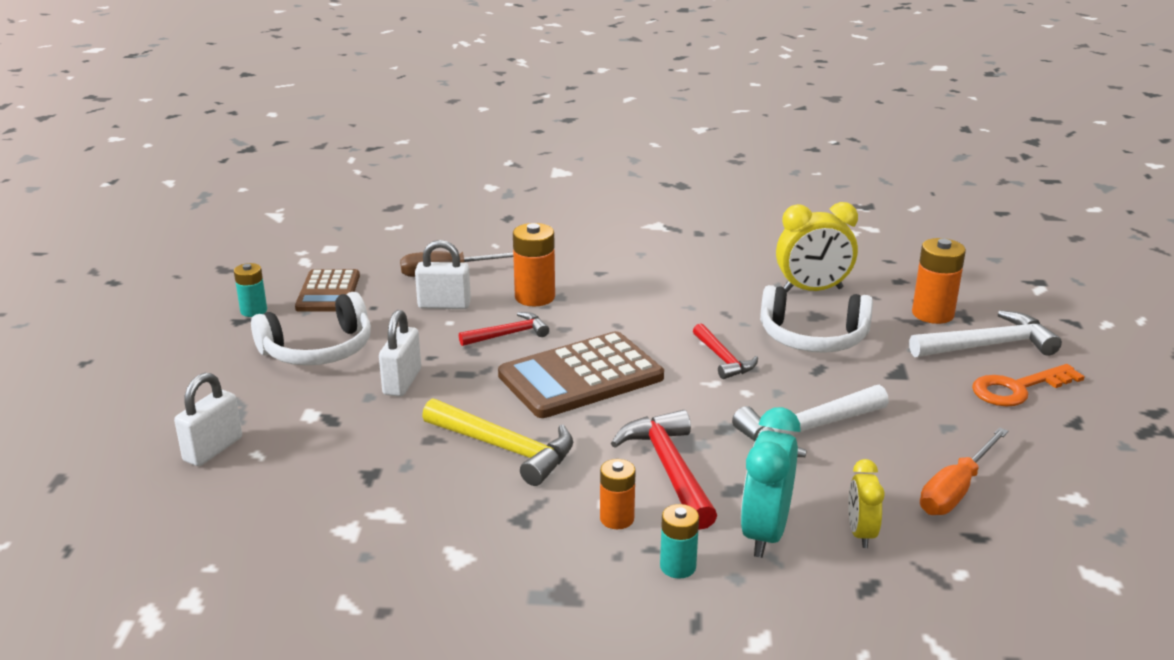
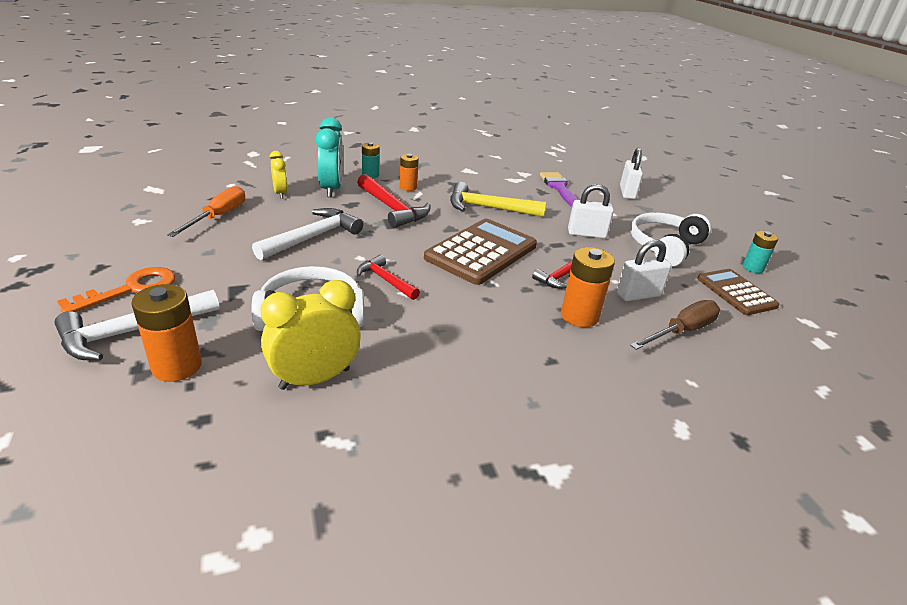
camera: 155 degrees right, 5 degrees up
white padlock [379,310,421,397] -> white padlock turned 75 degrees counterclockwise [568,184,614,239]
none -> purple brush [540,172,578,207]

